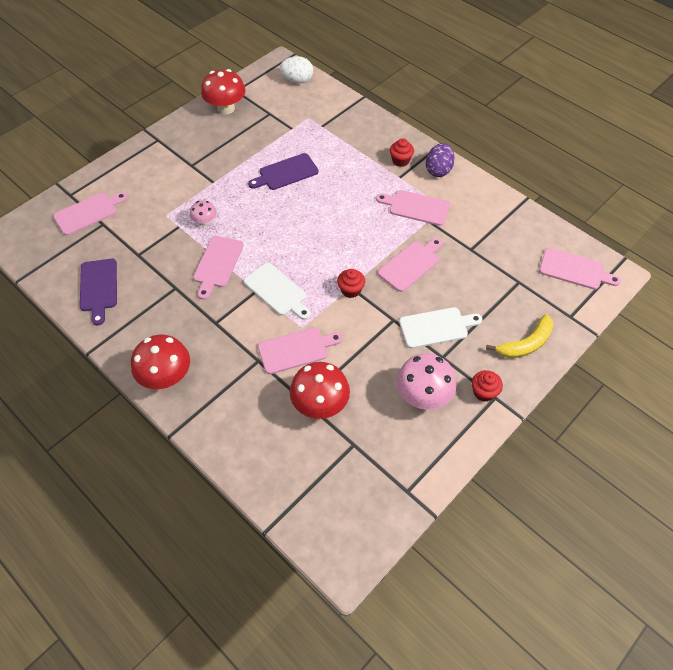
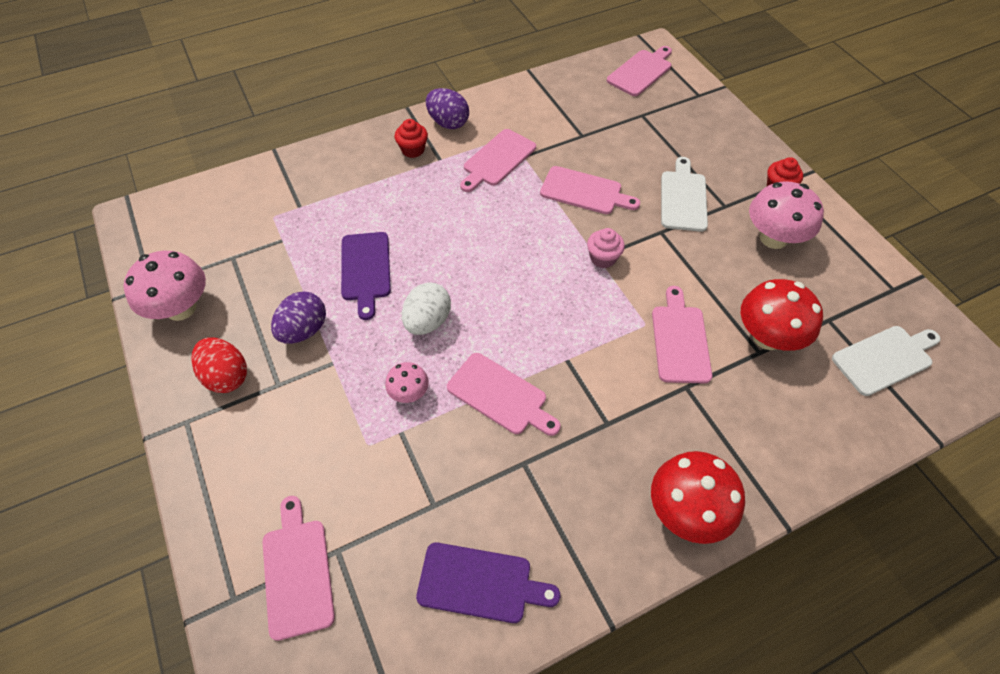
camera: 70 degrees left, 0 degrees up
red mushroom [201,69,245,114] -> pink mushroom [124,251,206,321]
white cutting board [244,263,311,320] -> white cutting board moved to [832,326,941,396]
white egg [280,56,313,83] -> white egg moved to [402,282,451,335]
red cupcake [337,269,365,298] -> pink cupcake [587,228,625,268]
pink cutting board [378,238,443,292] -> pink cutting board turned 135 degrees clockwise [540,166,640,214]
yellow banana [486,314,553,358] -> none
none -> red egg [191,337,247,393]
none -> purple egg [271,291,326,344]

